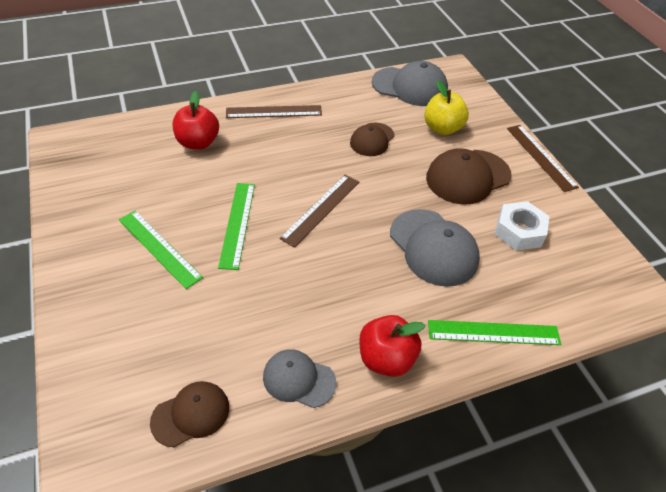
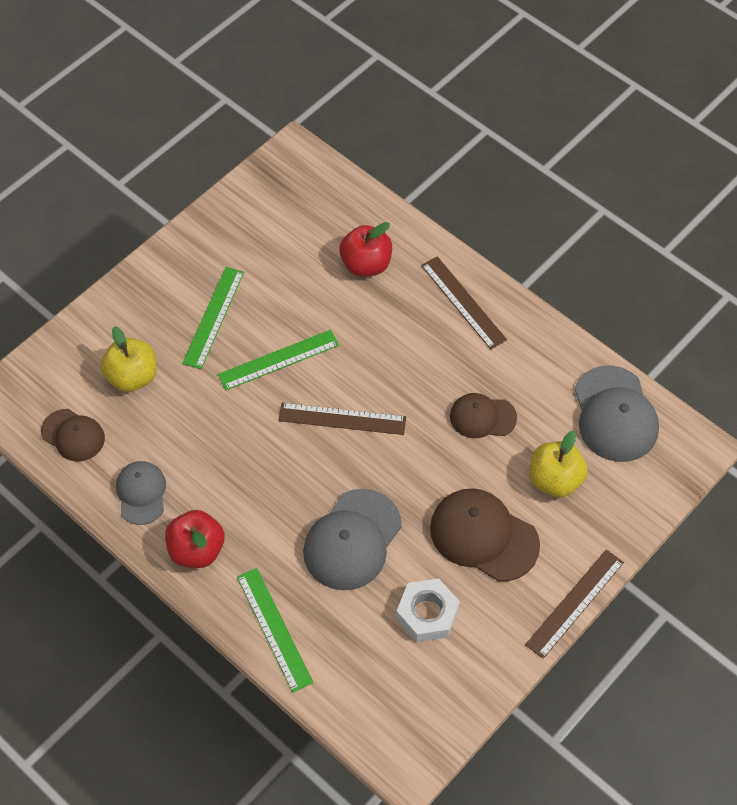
camera: 65 degrees right, 10 degrees up
none -> yellow apple [101,326,157,392]

